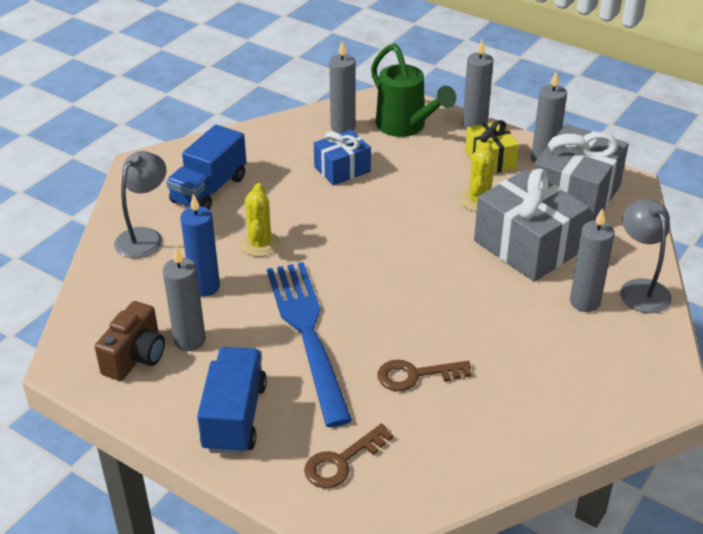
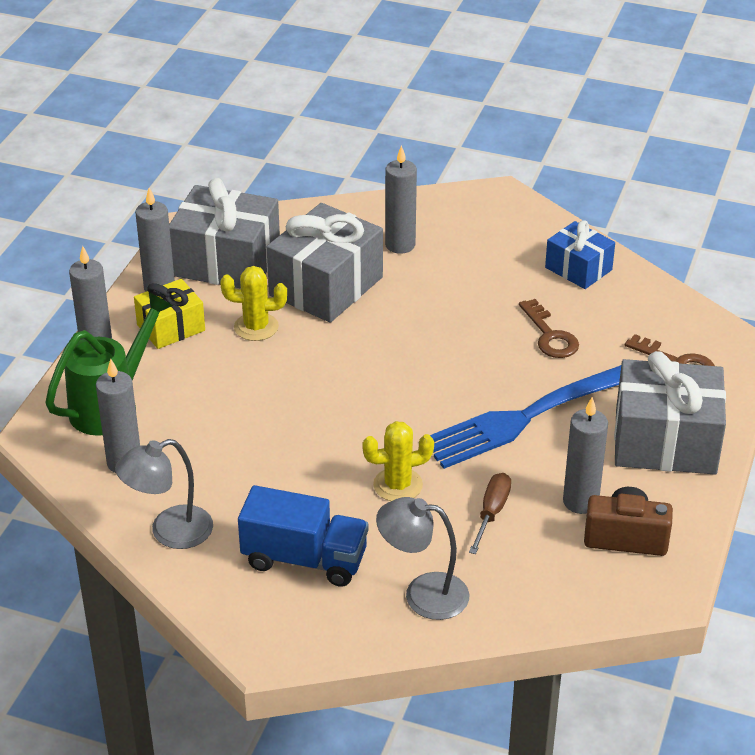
camera: 105 degrees left, 0 degrees up
blue candle [180,194,220,297] -> brown screwdriver [469,473,511,554]
blue truck [197,347,267,455] -> grey gift [614,351,726,475]
blue gift [314,129,371,186] -> blue gift moved to [545,220,615,289]
grey lamp [620,199,672,313] -> grey lamp moved to [115,439,213,549]

